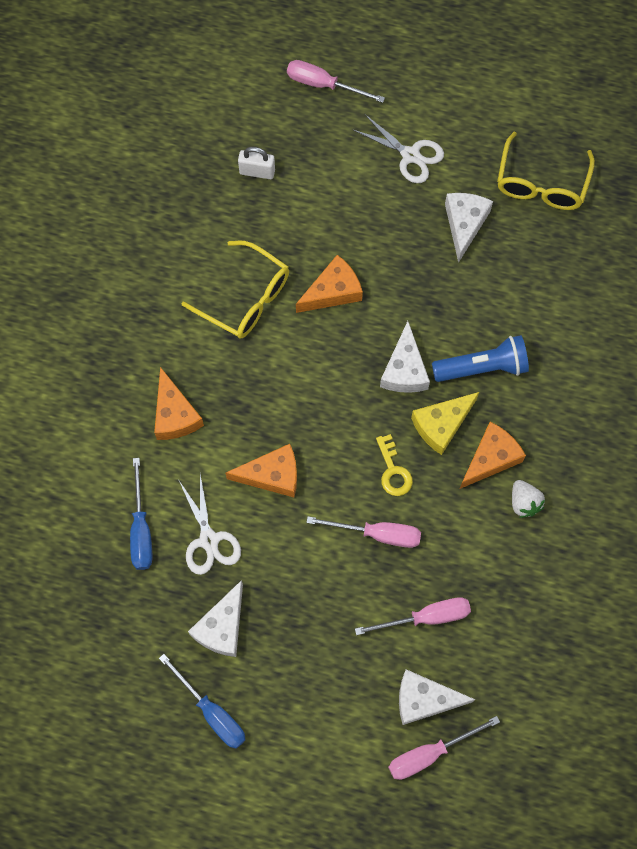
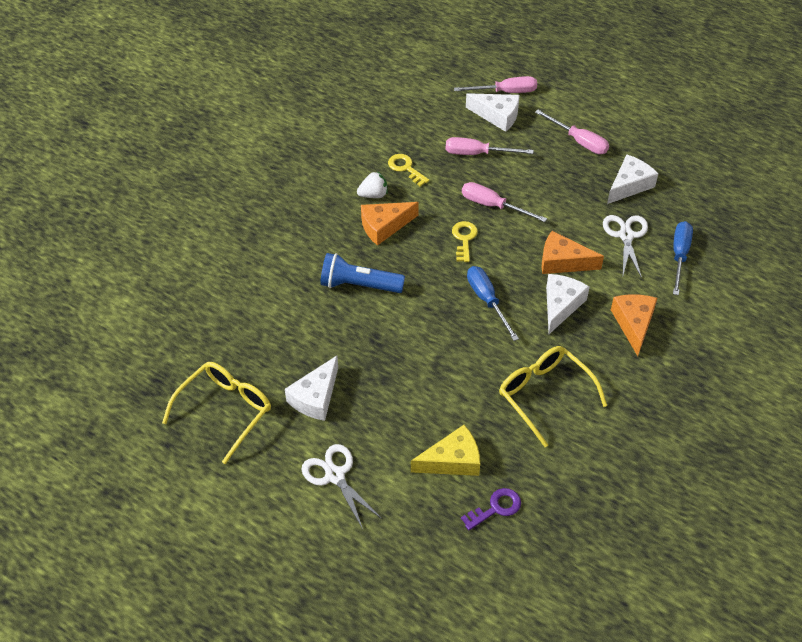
camera: 160 degrees left, 20 degrees down
blue screwdriver [159,654,246,749] -> blue screwdriver moved to [467,266,519,341]
white padlock [238,147,275,179] -> purple key [461,488,521,530]
pink screwdriver [287,60,385,103] -> pink screwdriver moved to [535,110,609,154]
orange cheese [296,255,363,313] -> none
white cheese [380,321,430,393] -> white cheese moved to [546,274,590,334]
yellow cheese [411,392,479,455] -> yellow cheese moved to [411,425,480,476]
white strawberry [512,480,545,518] -> white strawberry turned 75 degrees clockwise [357,171,388,198]
none -> yellow key [388,154,429,186]

